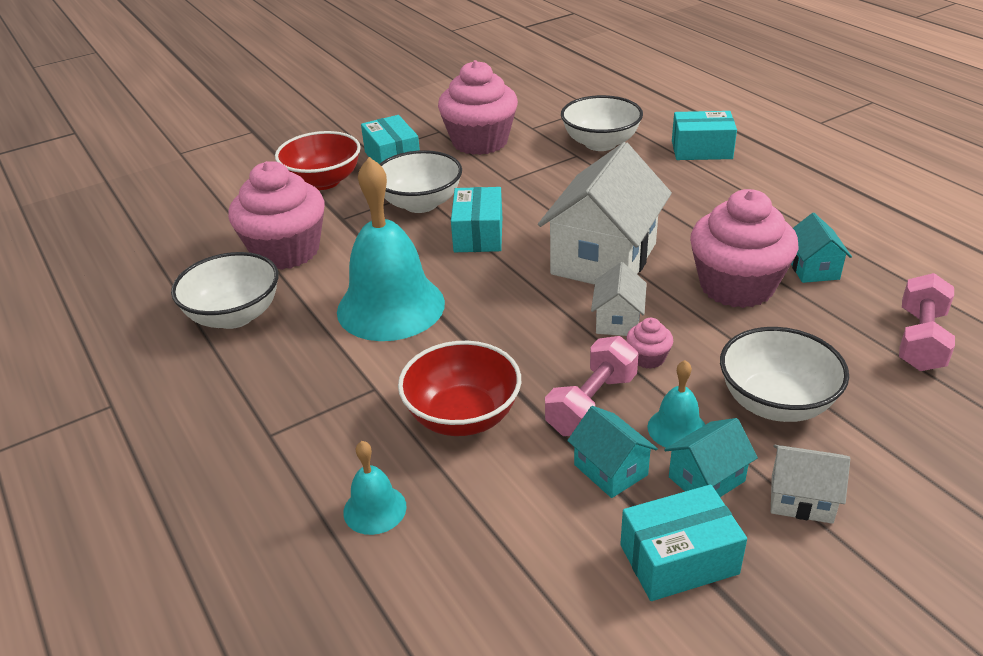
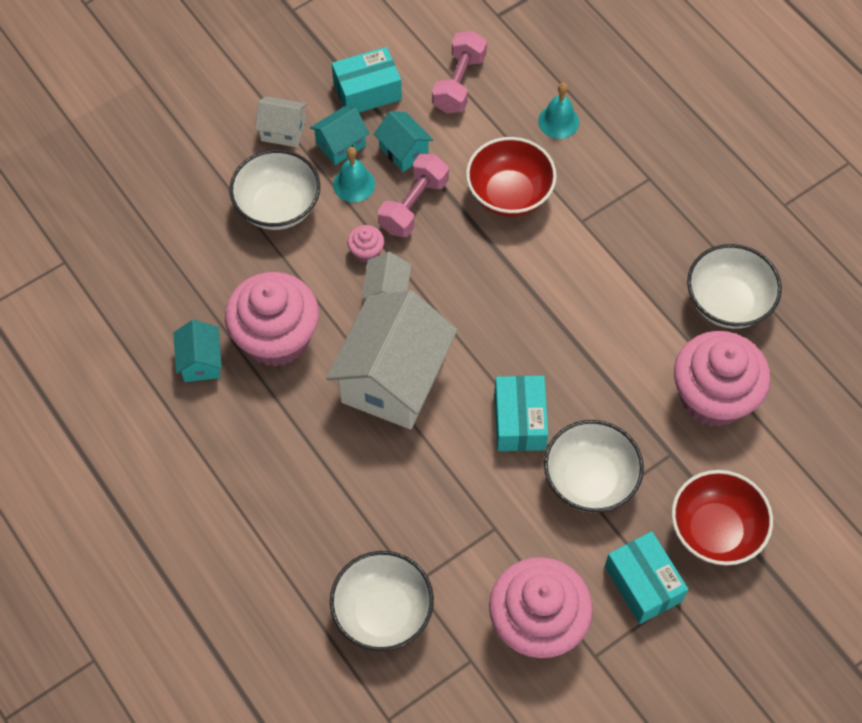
camera: 175 degrees right, 25 degrees up
turquoise bell [337,157,445,341] -> none
turquoise box [672,111,737,160] -> none
pink dumbbell [899,273,955,371] -> pink dumbbell moved to [432,31,487,113]

